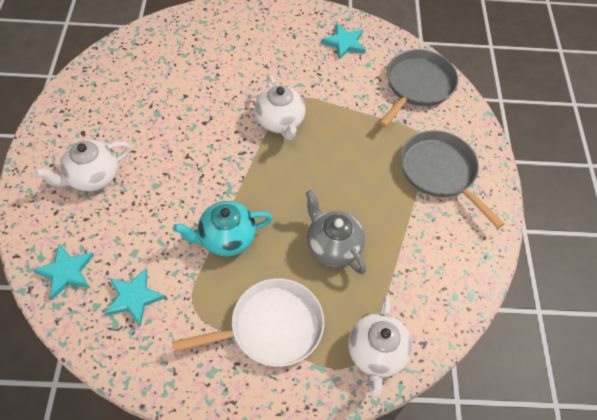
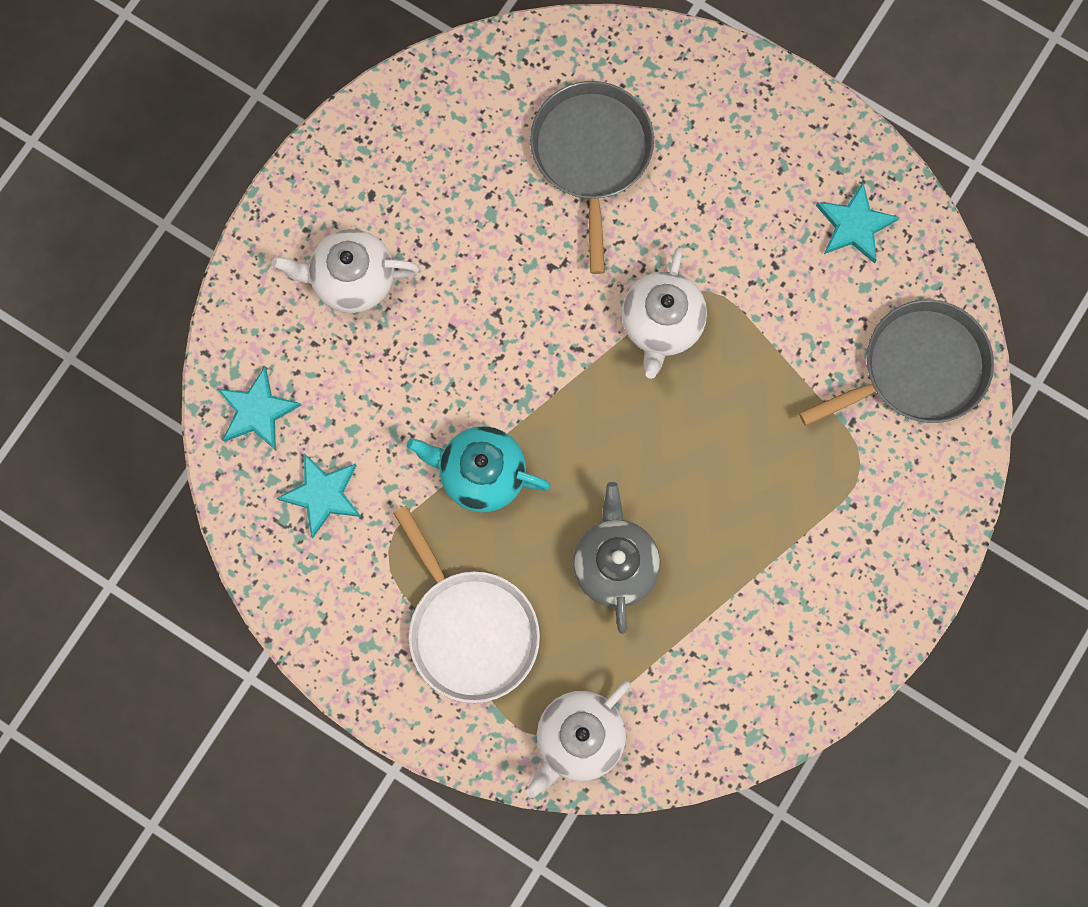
camera: 35 degrees right, 20 degrees up
white pan [172,278,324,367] -> white pan turned 45 degrees clockwise [394,506,540,703]
grey pan [400,130,504,228] -> grey pan moved to [530,81,654,274]

